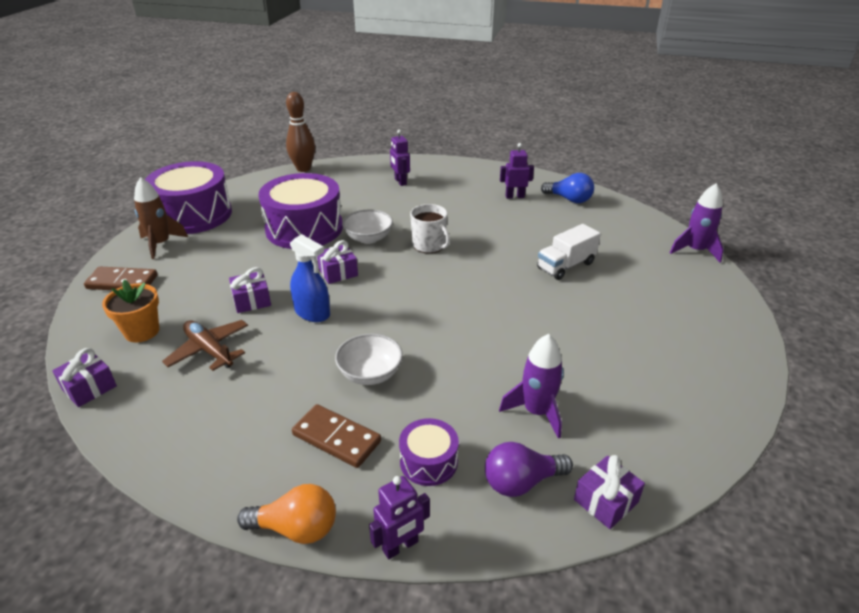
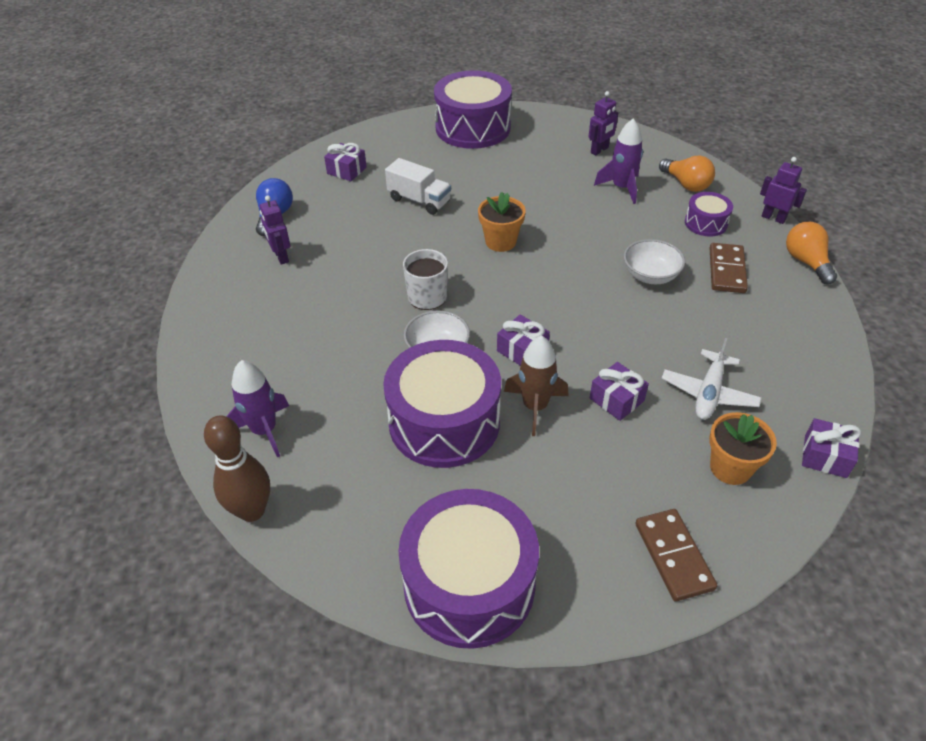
camera: 110 degrees left, 10 degrees up
brown rocket [134,177,188,259] -> brown rocket moved to [504,335,568,436]
brown plane [162,320,248,371] -> white plane [662,338,762,420]
blue spray bottle [290,234,330,322] -> none
purple robot [390,130,410,186] -> purple robot moved to [588,91,618,155]
purple light bulb [485,442,573,497] -> orange light bulb [659,156,715,192]
purple gift [574,455,645,529] -> purple gift moved to [324,143,367,181]
purple rocket [670,183,724,263] -> purple rocket moved to [226,360,289,457]
none -> purple drum [434,70,512,149]
none -> orange flower pot [478,192,526,252]

